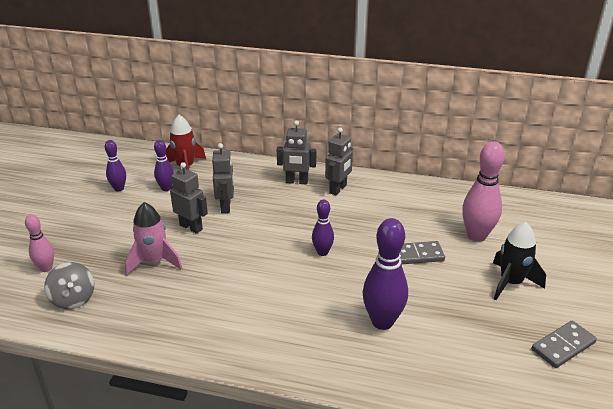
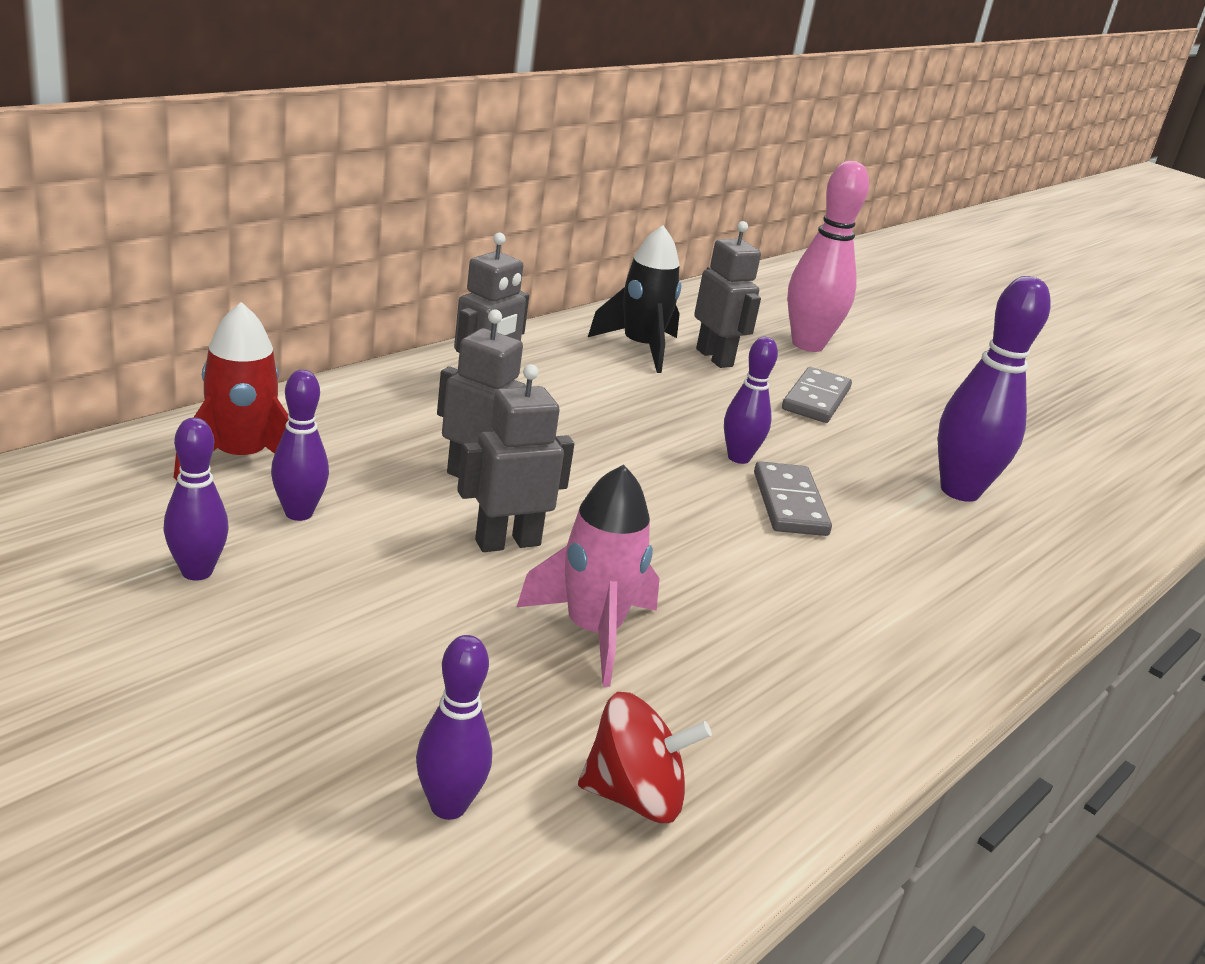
camera: 65 degrees left, 5 degrees down
pink bowling pin [25,214,54,272] -> purple bowling pin [416,635,492,820]
grey spinning top [44,262,94,309] -> red spinning top [578,692,712,823]
grey robot [325,127,353,195] -> grey robot moved to [694,221,761,368]
black rocket [493,222,546,300] -> black rocket moved to [588,225,681,373]
grey domino [532,320,597,368] -> grey domino moved to [754,461,832,536]

